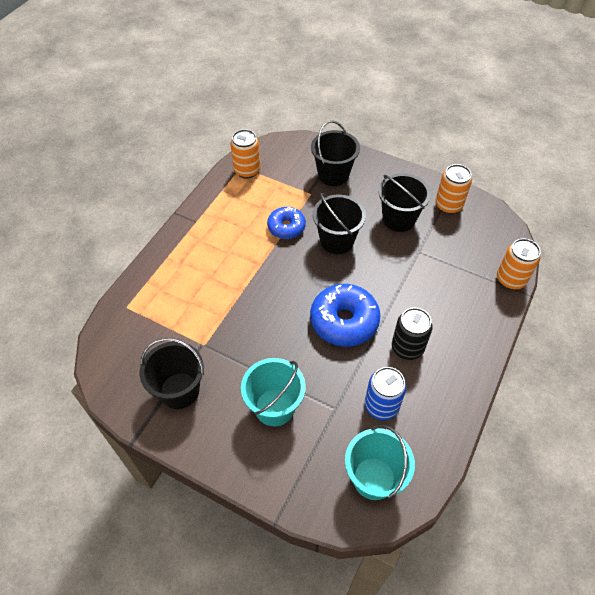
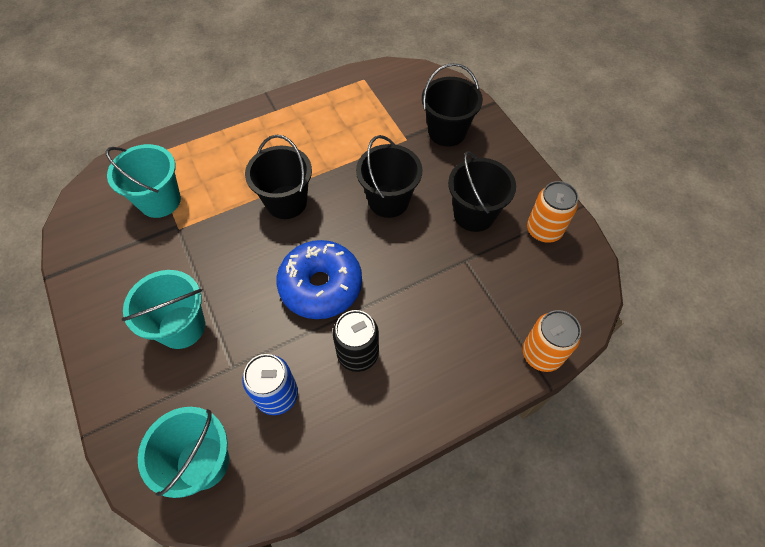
camera: 35 degrees right, 5 degrees up
black bucket [140,338,204,409] -> black bucket moved to [245,135,312,219]
orange can [230,129,261,179] -> none
blue donut [267,207,306,239] -> none
none -> turquoise bucket [106,144,181,218]

